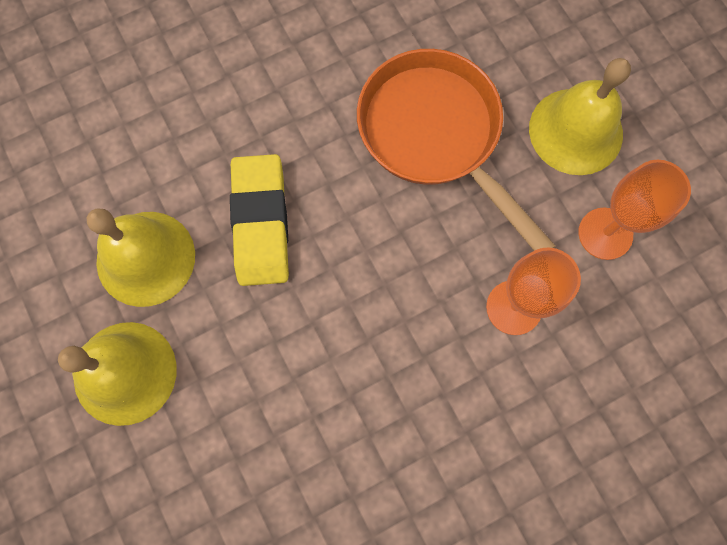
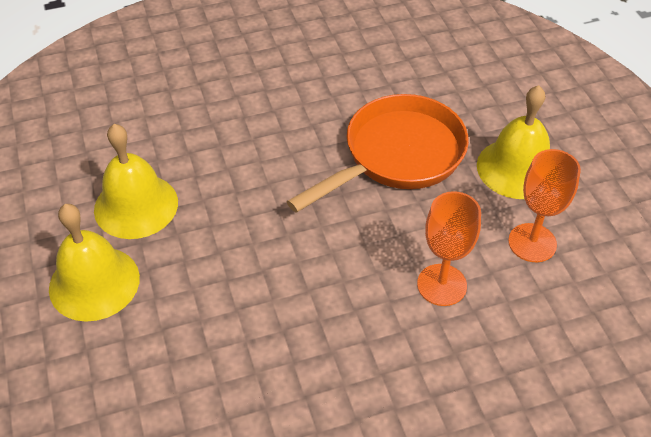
camera: 10 degrees right, 25 degrees down
yellow eraser [230,154,289,286] -> none
orange pan [357,49,555,251] -> orange pan turned 75 degrees clockwise [287,94,469,213]

